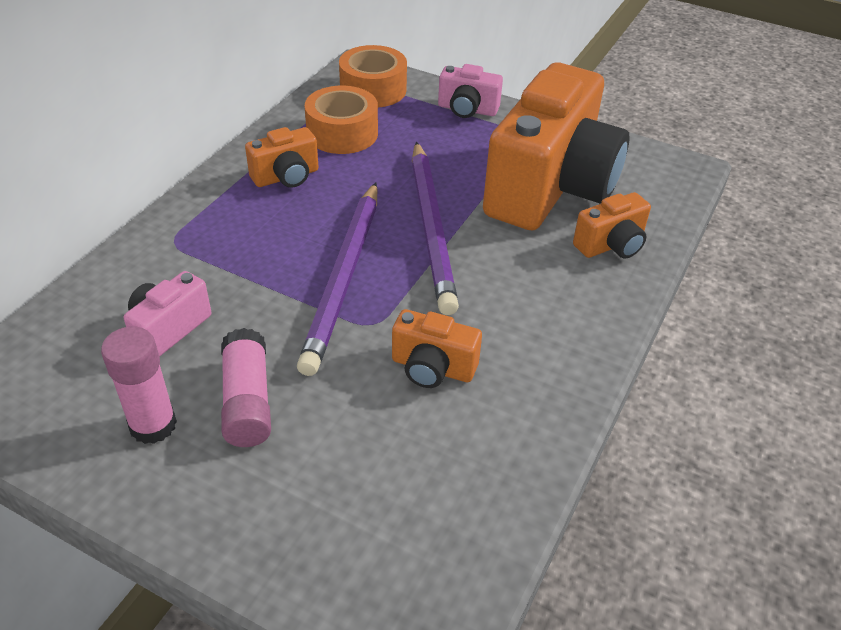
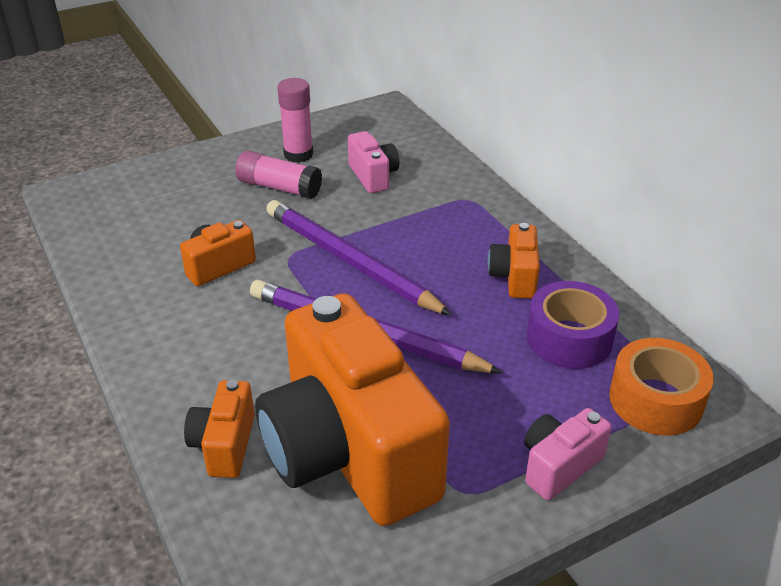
camera: 125 degrees right, 5 degrees down
orange tape [305,86,378,154] -> purple tape [527,281,619,369]

